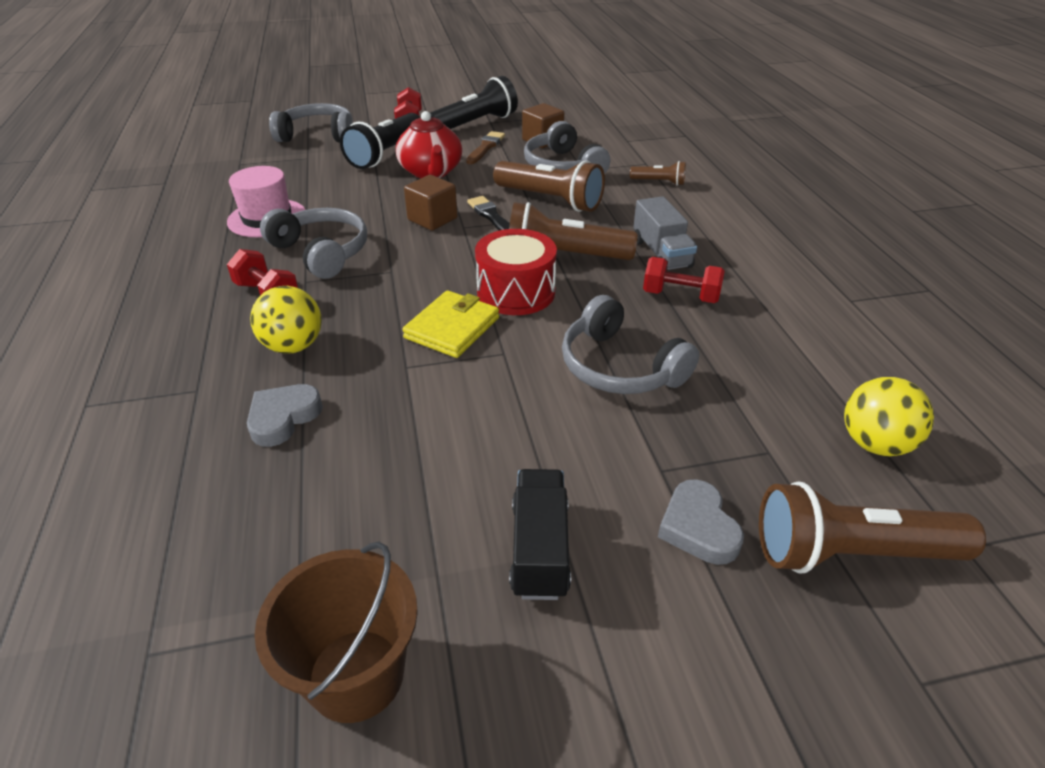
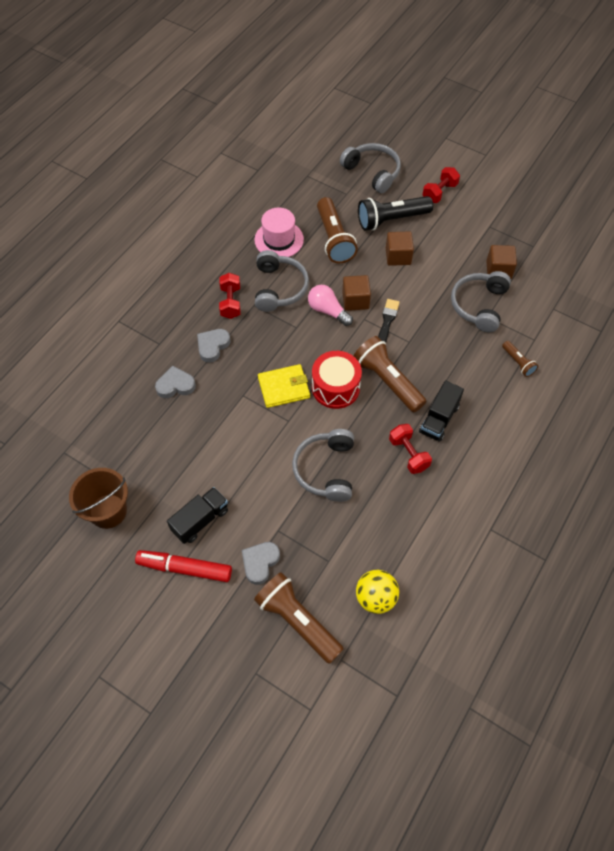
camera: 45 degrees right, 20 degrees up
yellow ball [250,286,322,354] -> grey heart [197,329,230,363]
red teapot [396,111,462,178] -> brown cube [386,231,414,266]
black flashlight [430,76,518,129] -> none
brown brush [466,131,505,164] -> none
brown flashlight [493,160,605,212] -> brown flashlight moved to [317,197,358,264]
grey truck [633,196,697,270] -> black truck [419,381,464,442]
none -> red marker [135,550,232,582]
none -> pink light bulb [308,285,353,326]

